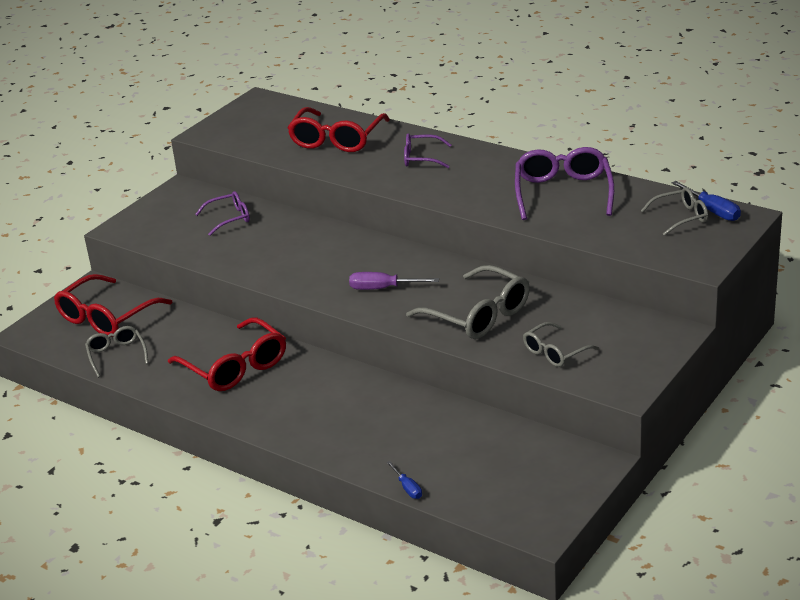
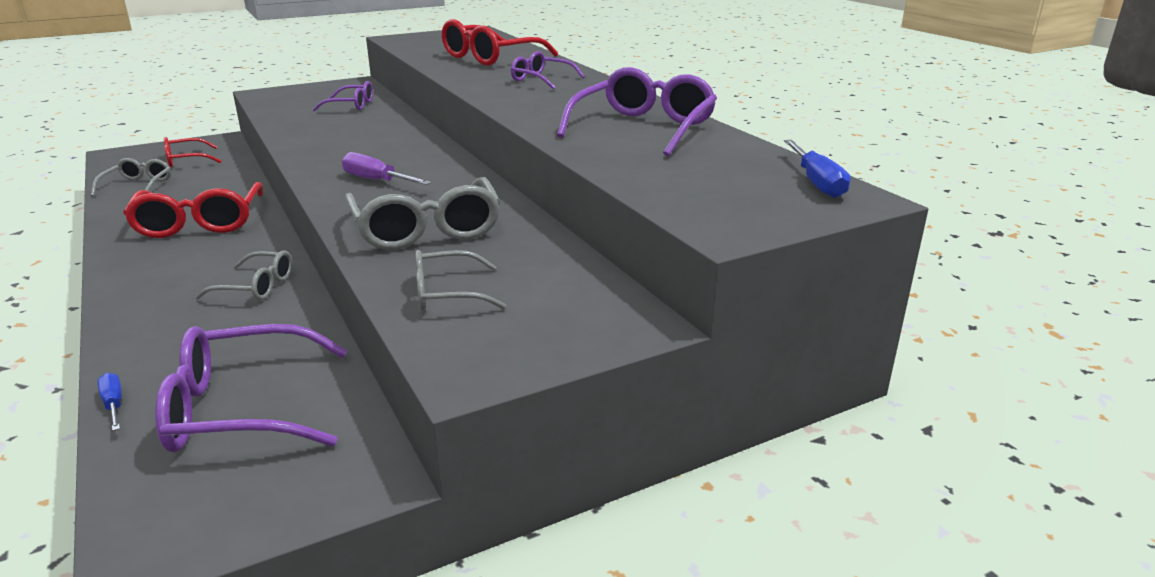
camera: 25 degrees right, 5 degrees down
red glasses [54,274,173,337] -> red glasses [164,137,221,167], size x0.58
blue screwdriver [387,461,422,499] -> blue screwdriver turned 150 degrees clockwise [98,373,122,431]
grey glasses [641,187,708,236] -> grey glasses moved to [195,251,293,300]
none -> purple glasses [155,324,348,452]

